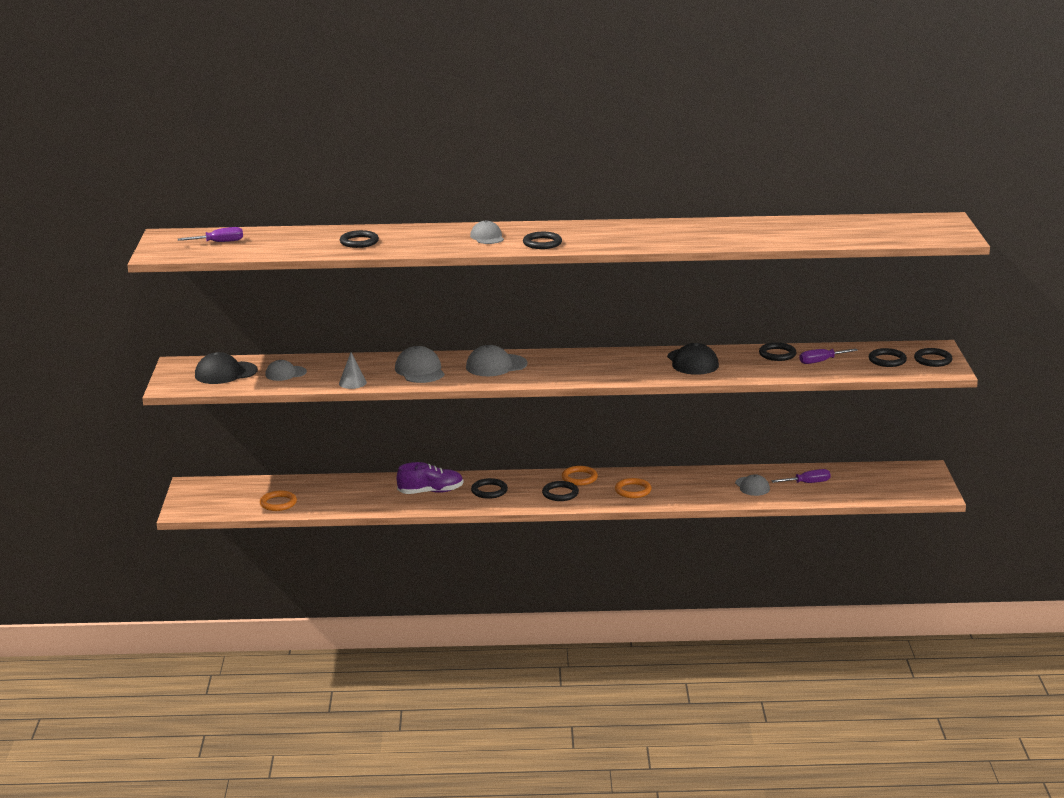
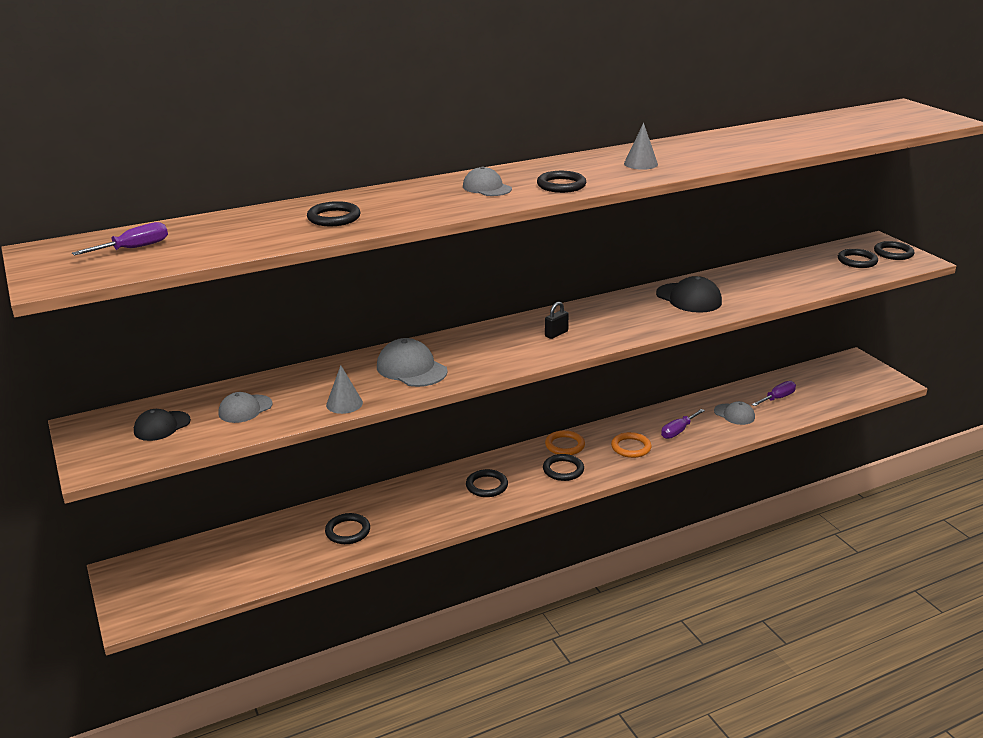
camera: 25 degrees left, 5 degrees up
black cap [195,352,258,384] -> black cap [134,409,191,441], size x0.66
orange ring [260,490,297,511] -> none
purple shoe [397,462,463,494] -> none
grey cap [466,345,527,376] -> none
black ring [759,342,796,361] -> black ring moved to [325,513,370,544]
purple screwdriver [799,349,858,364] -> purple screwdriver moved to [661,409,705,439]
none -> black padlock [545,302,569,339]
none -> grey cone [624,123,658,170]

